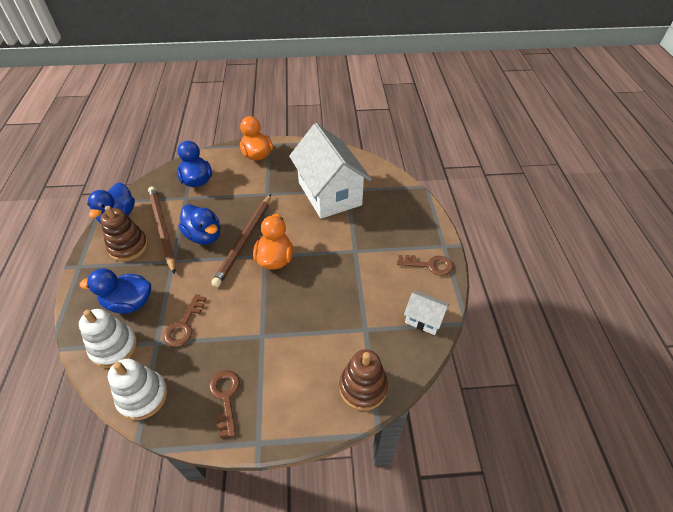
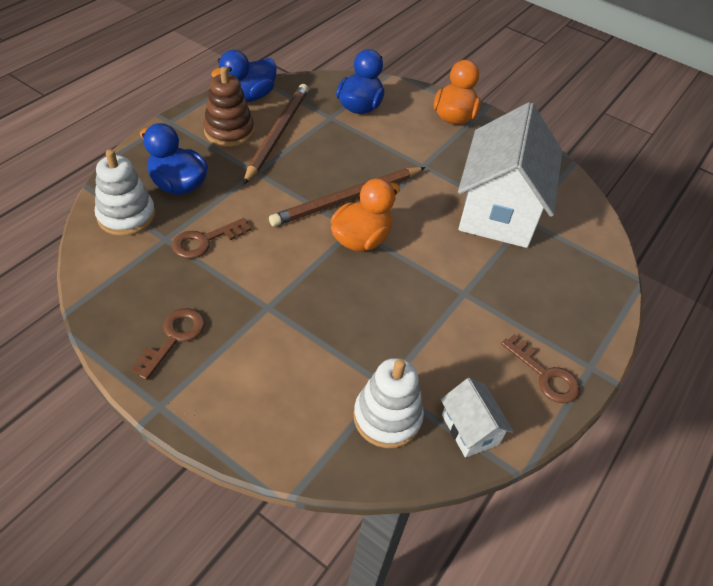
camera: 35 degrees right, 0 degrees up
white stacking toy [108,359,168,420] -> white stacking toy moved to [353,358,424,448]
blue duck [179,204,220,245] -> none
brown stacking toy [339,349,388,411] -> none

